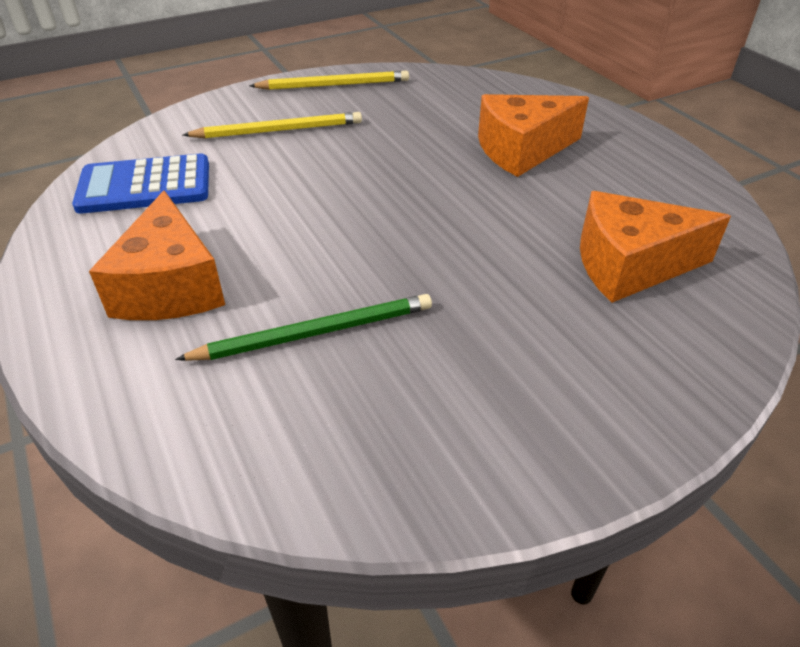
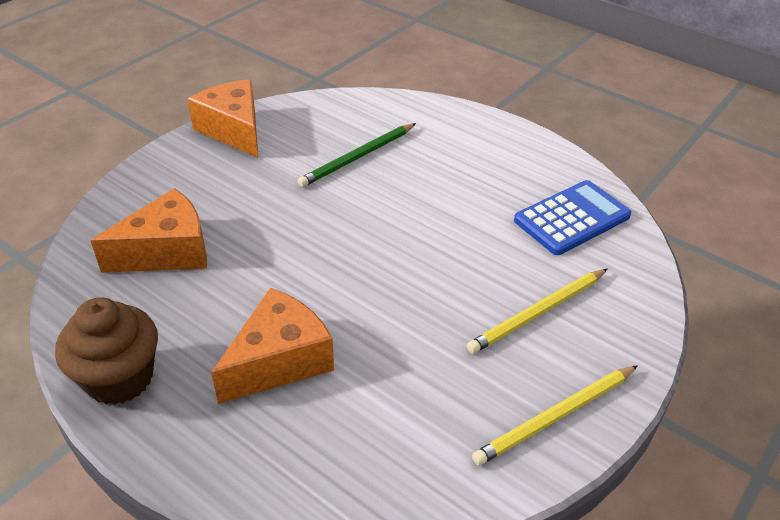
camera: 155 degrees right, 0 degrees up
orange cheese [89,190,225,320] -> orange cheese moved to [188,79,258,158]
none -> brown cupcake [55,297,158,405]

